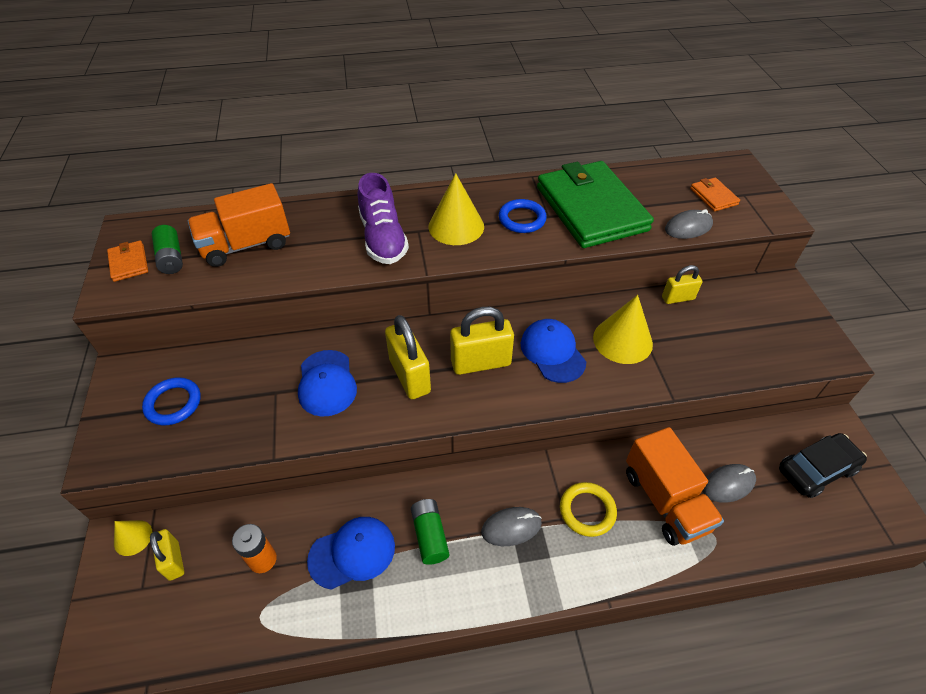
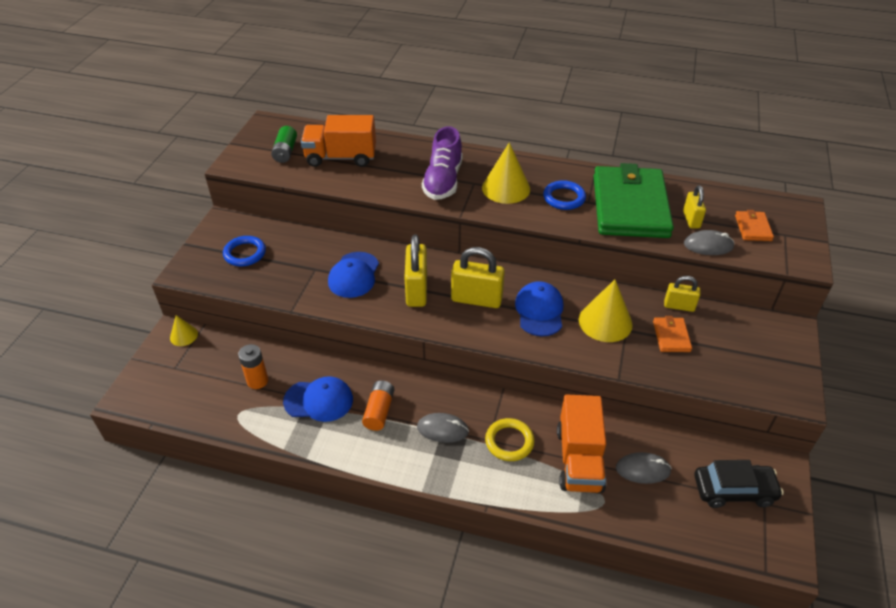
camera: 25 degrees right, 5 degrees down
orange wallet [107,240,148,282] -> orange wallet moved to [653,316,692,352]
yellow padlock [150,529,184,581] -> yellow padlock moved to [683,185,706,228]
green battery [411,499,449,565] -> orange battery [362,380,394,431]

